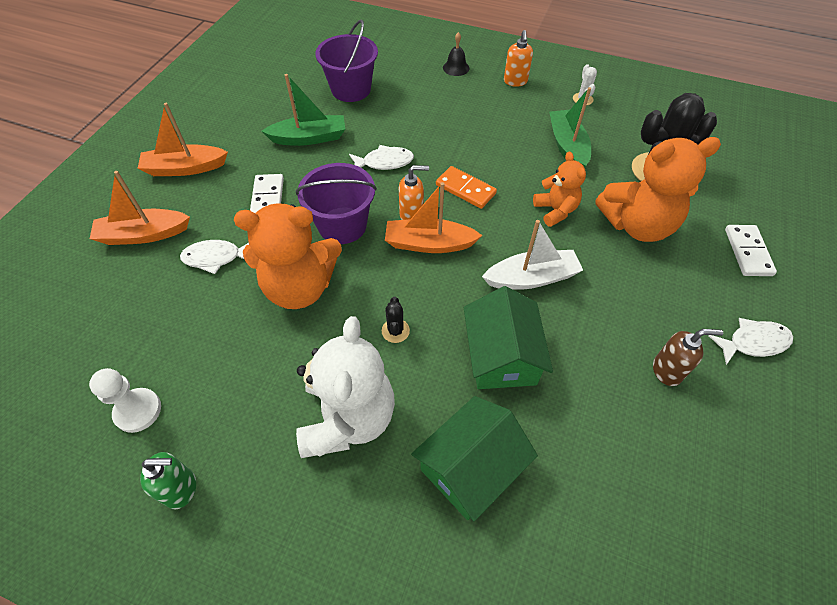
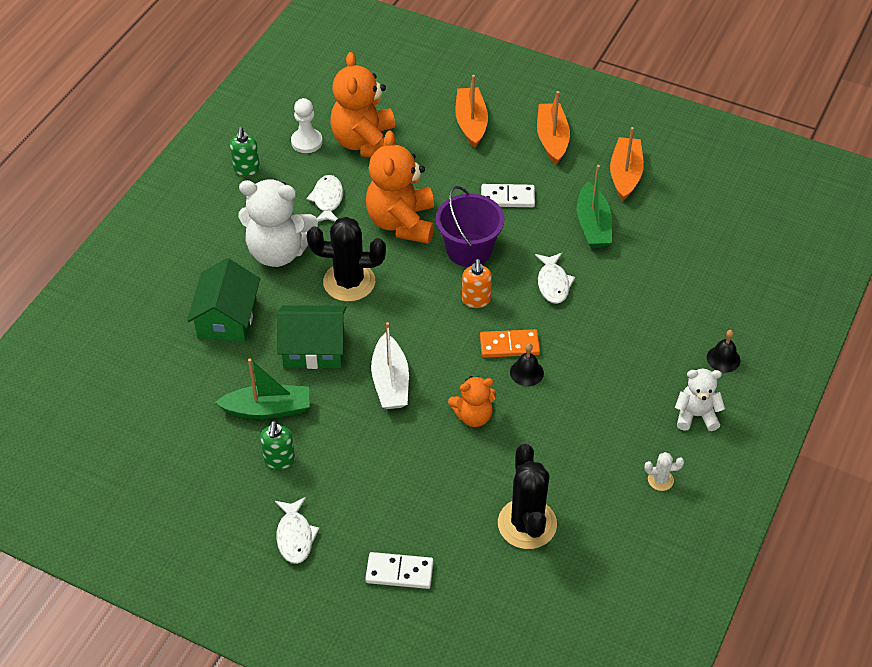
camera: 95 degrees right, 5 degrees down
white fish [180,240,249,274] -> white fish moved to [306,175,343,222]
purple bucket [315,20,378,102] -> none
black cactus [382,297,410,343] -> black cactus [307,217,386,302], size x2.23
orange boat [385,182,483,253] -> orange boat moved to [610,127,644,201]
green house [411,396,538,521] -> green house turned 45 degrees clockwise [187,258,260,343]
orange domino [436,166,497,209] -> orange domino turned 45 degrees clockwise [480,329,540,358]
orange soap dispenser [504,30,533,87] -> white teddy bear [675,369,725,431]
green boat [549,87,591,167] -> green boat moved to [215,358,310,419]
orange teddy bear [595,137,721,242] -> orange teddy bear moved to [330,52,397,158]
brown soap dispenser [653,329,723,386] -> green soap dispenser [260,421,295,470]
none -> black bell [510,344,544,386]

